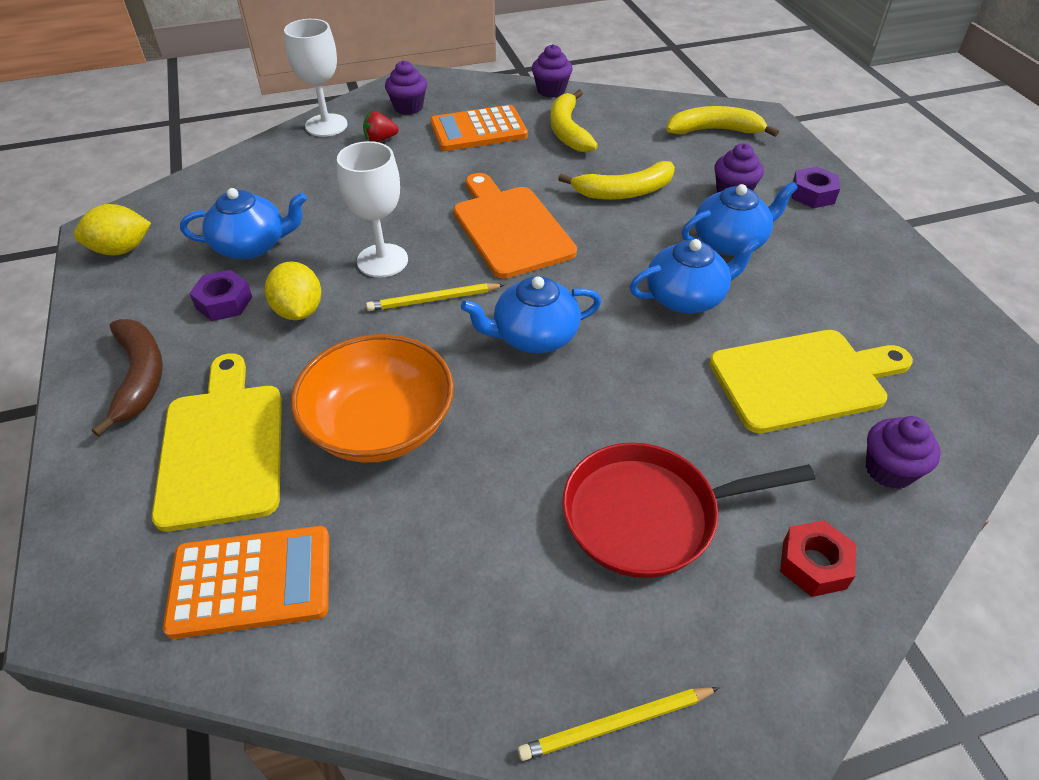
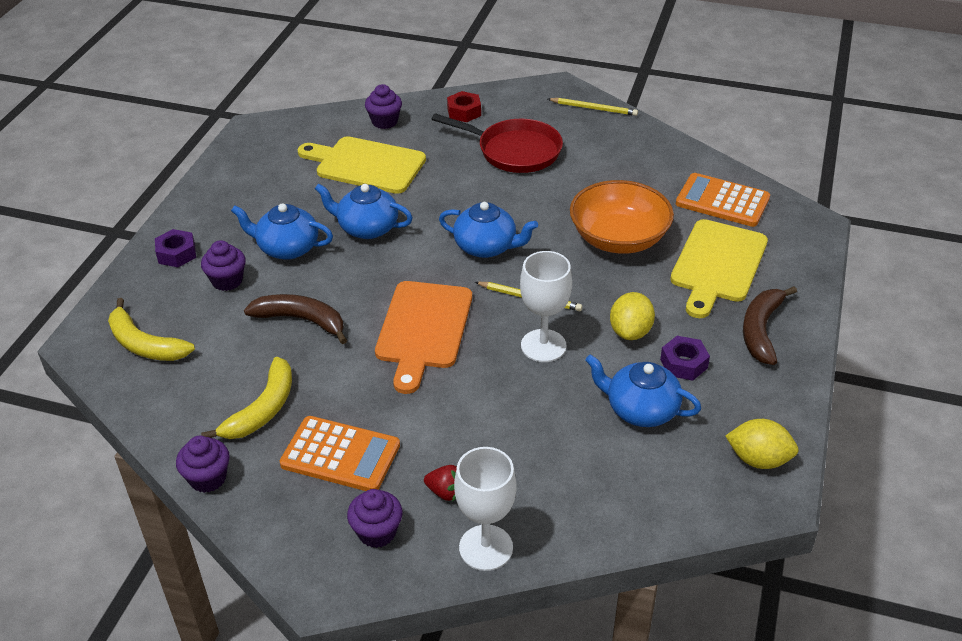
camera: 145 degrees left, 5 degrees down
yellow banana [558,161,675,200] -> brown banana [244,294,347,344]

